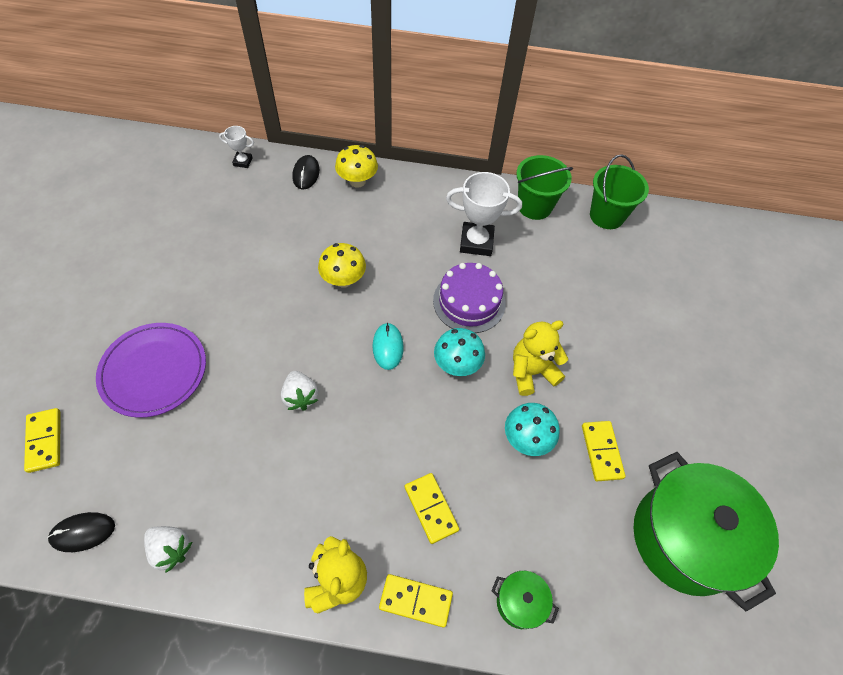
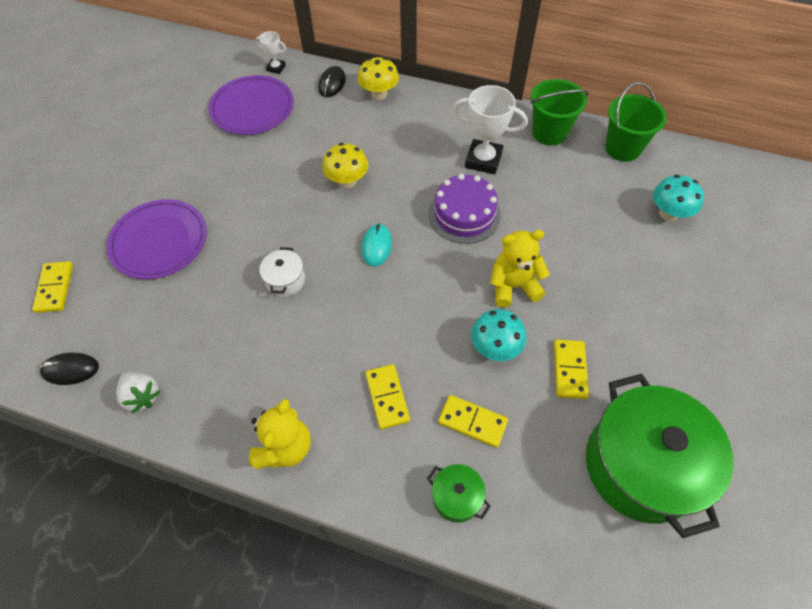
camera: 15 degrees right, 0 degrees up
white strawberry [281,371,318,411] -> white pot [259,247,305,297]
yellow domino [379,574,453,628] -> yellow domino moved to [438,395,508,448]
turquoise mushroom [434,328,485,376] -> turquoise mushroom moved to [653,175,704,221]
none -> purple plate [209,75,294,135]

